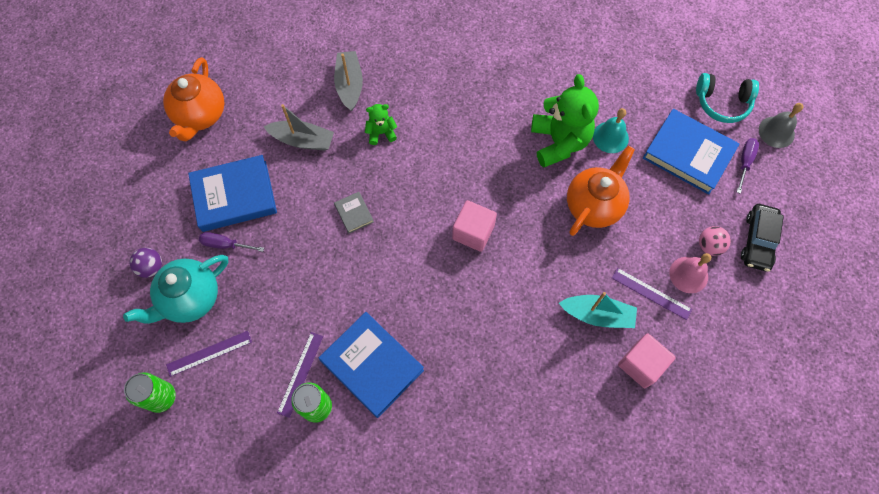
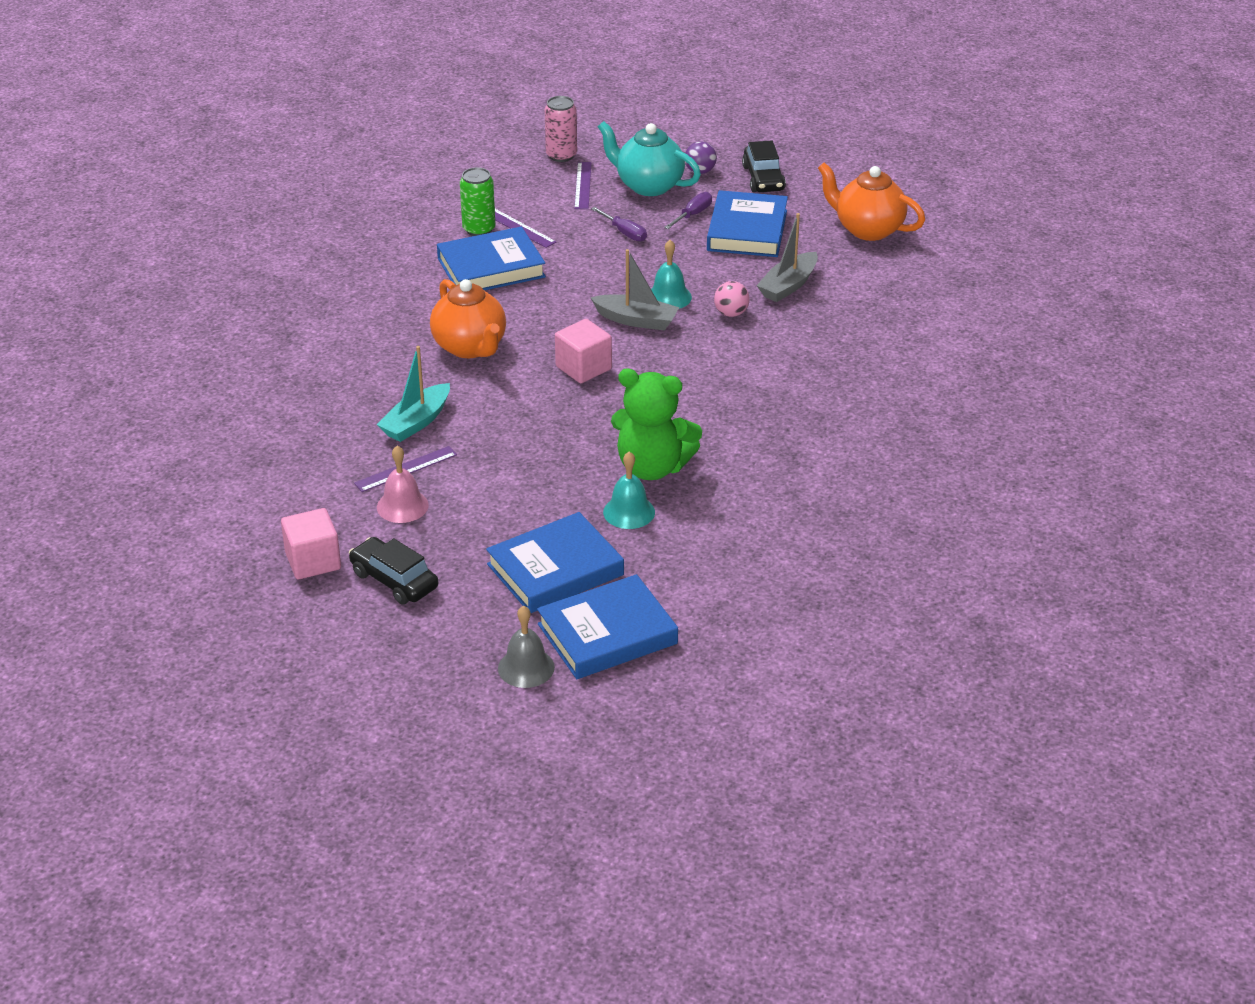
camera: 115 degrees right, 30 degrees down
turquoise teapot [123,255,228,324] -> turquoise teapot turned 45 degrees counterclockwise [598,121,701,196]
green can [124,372,176,413] -> pink can [545,96,577,162]
grey boat [334,51,363,111] -> grey boat moved to [591,249,679,330]
grey book [334,192,374,233] -> turquoise bell [651,240,692,309]
green teddy bear [365,104,397,145] -> none
orange teapot [567,146,635,236] -> orange teapot moved to [430,279,506,358]
pink cube [618,334,676,388] -> pink cube moved to [281,508,341,579]
turquoise headphones [696,73,759,123] -> blue book [537,574,678,679]
pink ball [699,226,731,256] -> pink ball moved to [714,281,750,317]
purple screwdriver [737,138,759,194] -> purple screwdriver moved to [591,207,647,242]
none -> black car [742,141,786,192]

